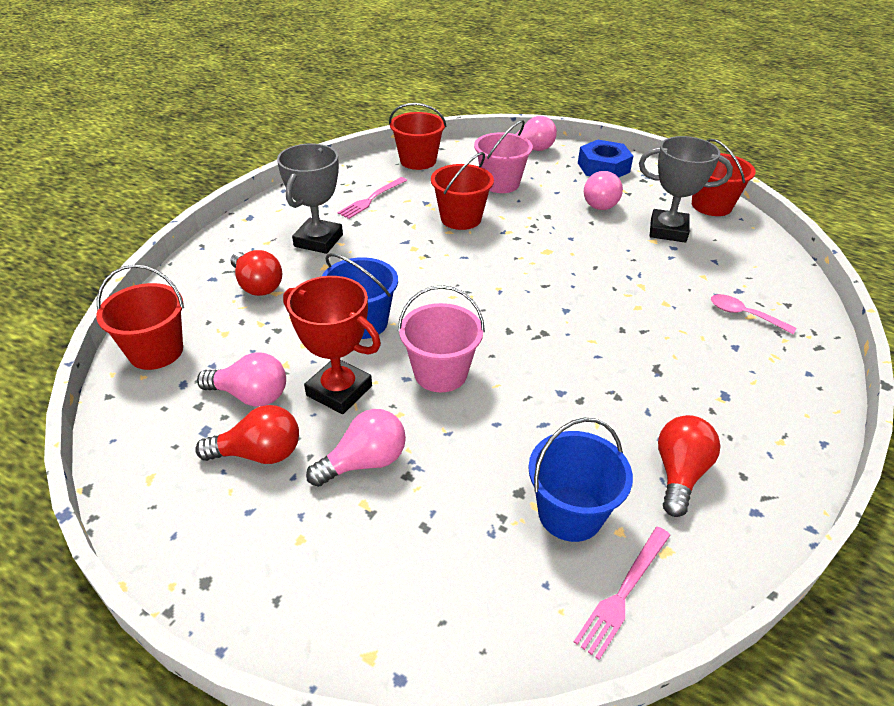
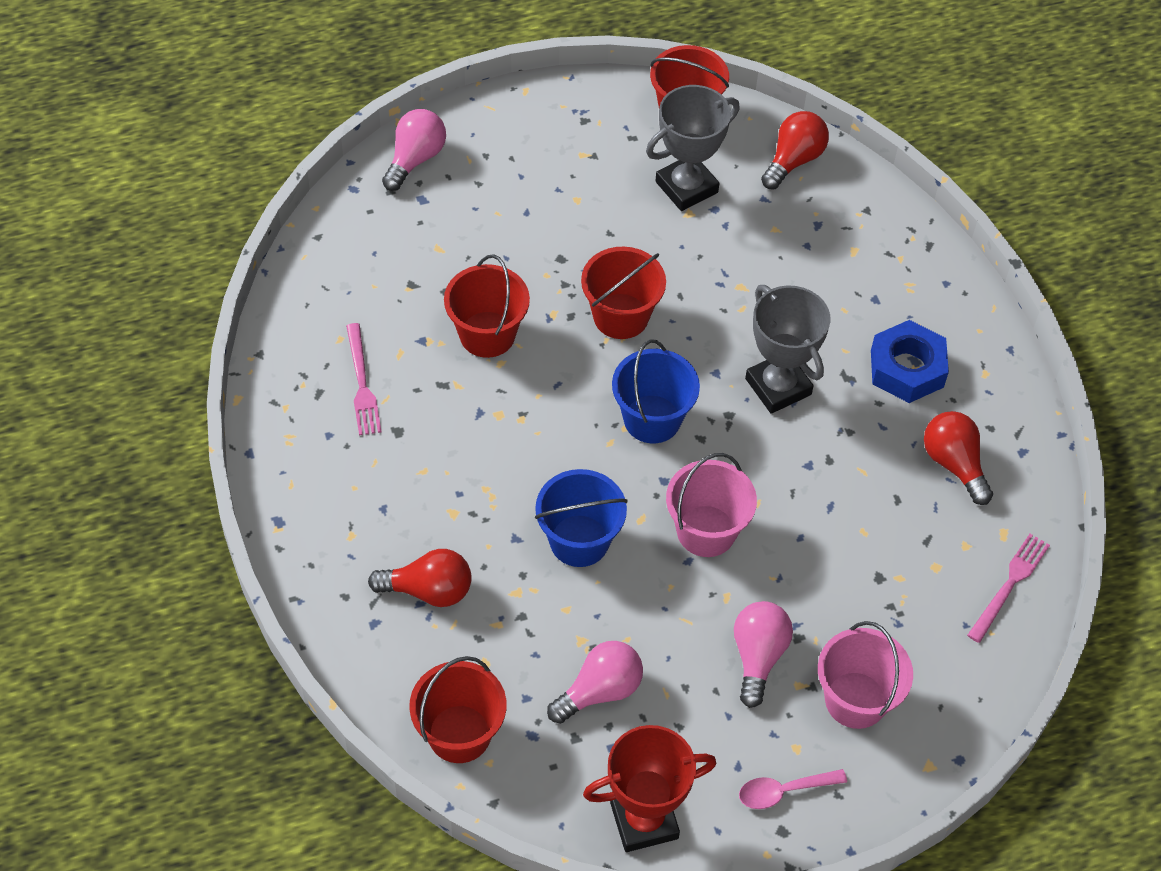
camera: 50 degrees left, 15 degrees up
red light bulb [195,405,299,464] -> red light bulb moved to [761,111,829,189]
grey trophy [277,143,343,254] -> grey trophy moved to [745,285,830,414]
red trophy [283,276,381,414] -> red trophy moved to [583,725,716,852]
red bucket [389,103,446,170] -> red bucket moved to [581,247,666,339]
pink bucket [474,120,533,193] -> pink bucket moved to [818,621,913,729]
blue bucket [528,418,633,542] -> blue bucket moved to [612,339,700,444]
pink fork [574,527,670,660] -> pink fork turned 135 degrees counterclockwise [967,534,1050,643]
blue nut [578,140,633,177] -> blue nut moved to [871,320,949,403]
pink light bulb [584,171,623,210] -> none
pink spoon [711,294,796,334] -> pink spoon moved to [739,769,847,809]

